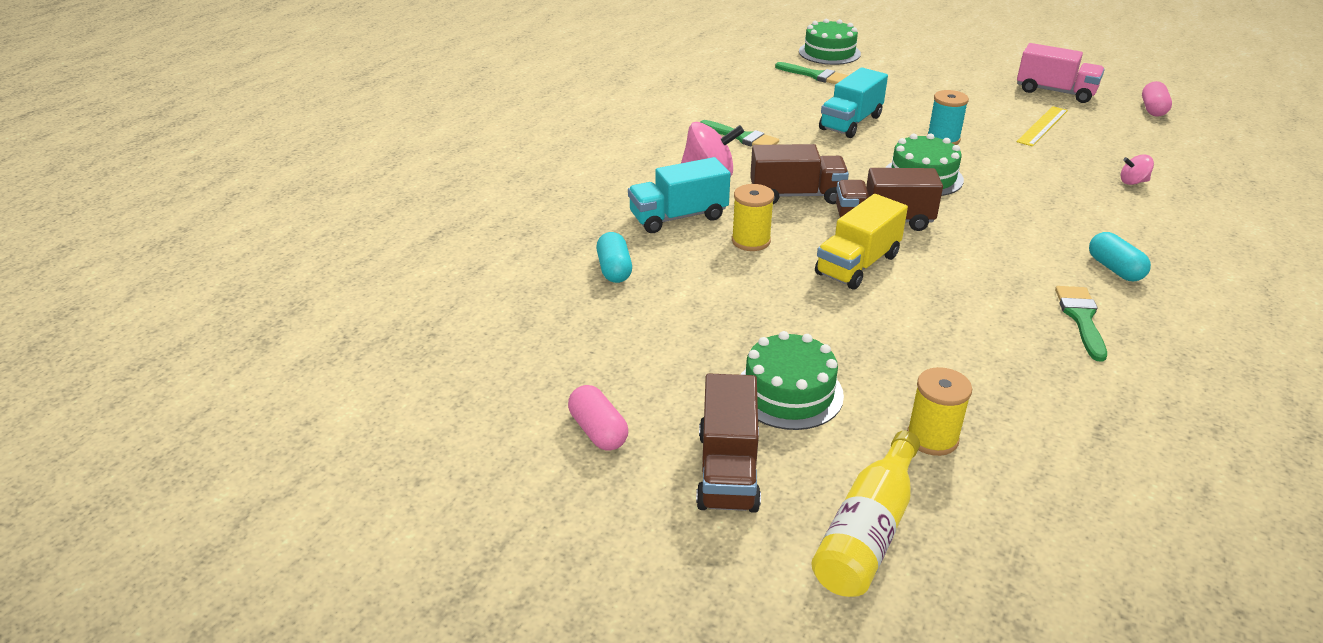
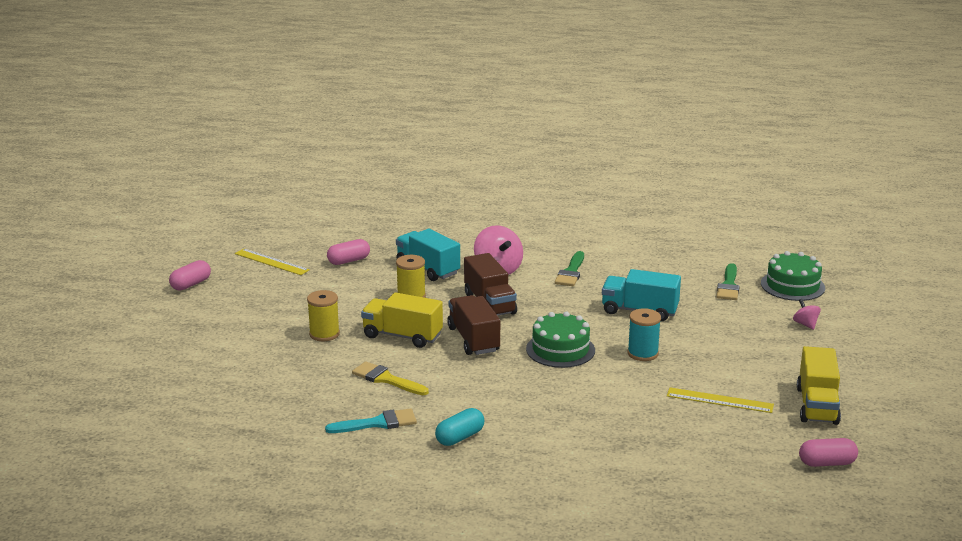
camera: 70 degrees right, 10 degrees down
turquoise capsule [596,232,632,283] -> pink capsule [327,239,370,265]
brown truck [696,373,761,513] -> none
green cake [740,331,844,430] -> none
yellow bottle [811,431,920,597] -> none
yellow spool [907,367,972,456] -> yellow spool moved to [307,290,340,341]
pink truck [1017,43,1105,103] -> yellow truck [797,346,841,425]
green brush [1055,286,1107,362] -> turquoise brush [325,408,417,433]
pink spinning top [1120,154,1154,185] -> pink spinning top moved to [793,299,821,330]
none -> yellow ruler [235,249,310,275]
none -> yellow brush [352,361,429,395]

